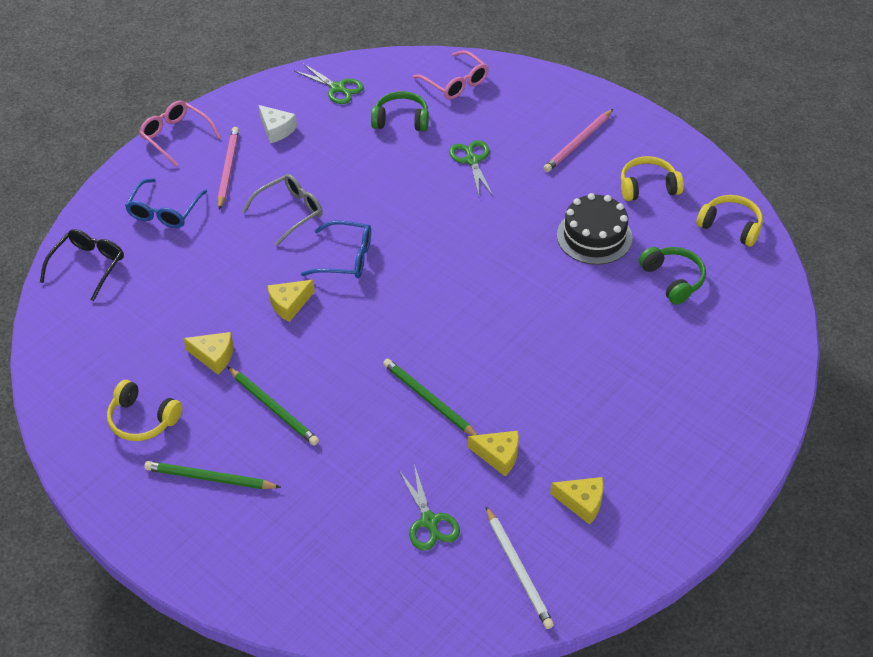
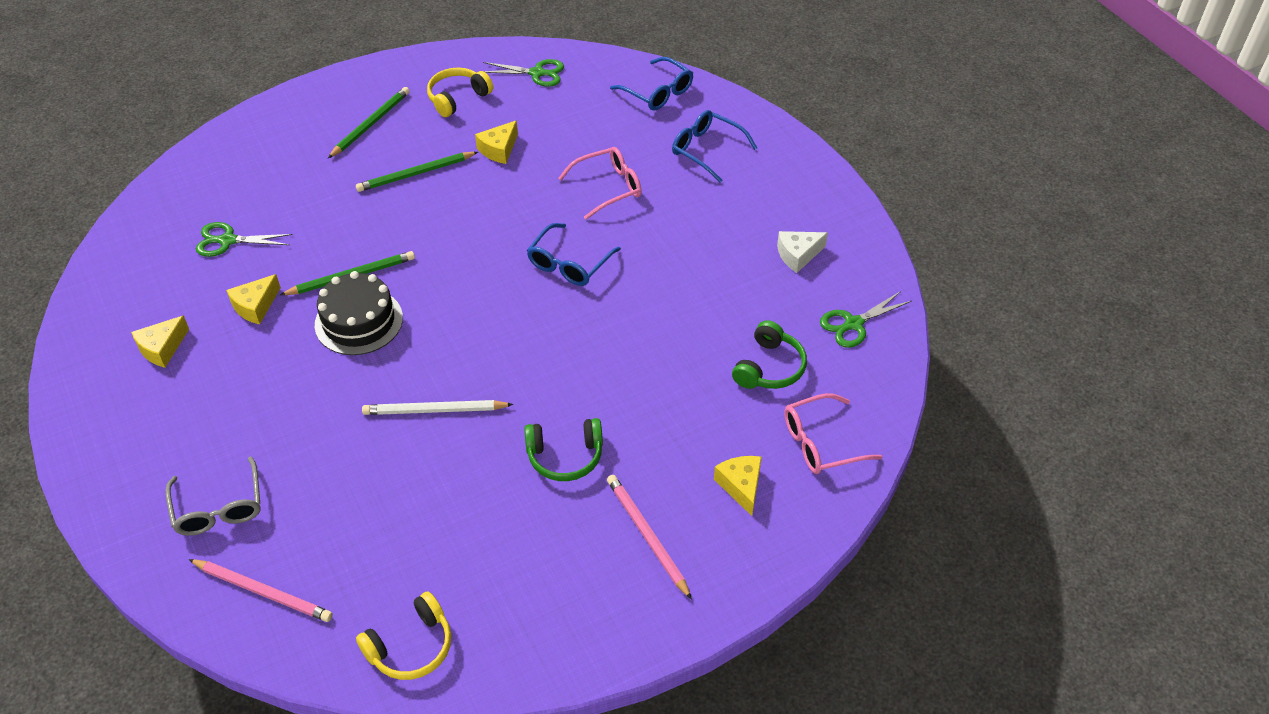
camera: 110 degrees right, 0 degrees up
black glasses [40,229,124,301] -> blue glasses [610,57,693,110]
pink glasses [139,100,221,167] -> pink glasses moved to [558,147,642,220]
pink pencil [218,127,239,210] -> pink pencil moved to [188,559,333,622]
grey glasses [242,174,323,246] -> grey glasses moved to [165,456,261,536]
yellow cheese [267,280,315,322] -> yellow cheese moved to [714,456,762,516]
green scissors [449,140,493,196] -> green scissors moved to [483,59,564,87]
white pencil [486,507,554,629] -> white pencil moved to [362,400,514,415]
black cake [557,193,632,265] -> black cake moved to [315,271,403,355]
yellow headphones [621,156,684,201] -> none
green headphones [639,247,706,305] -> green headphones moved to [524,418,603,481]

